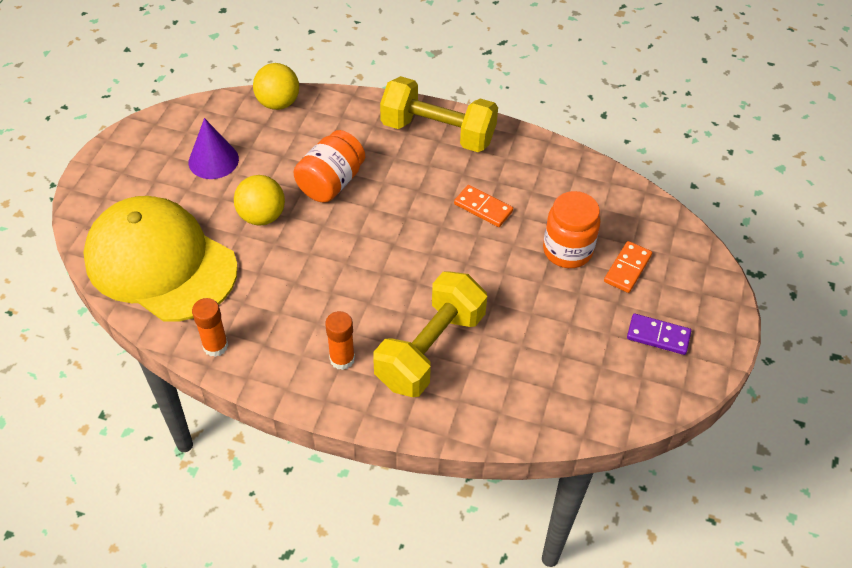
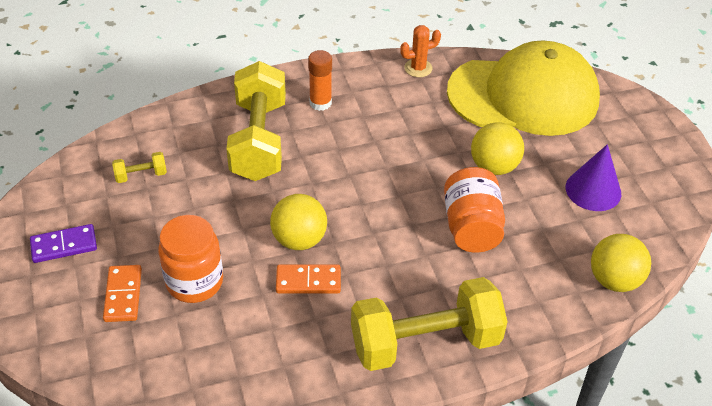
camera: 145 degrees right, 5 degrees down
orange glue stick [192,298,228,357] -> orange cactus [400,25,441,77]
none -> yellow dumbbell [112,152,167,183]
none -> yellow ball [270,194,327,250]

